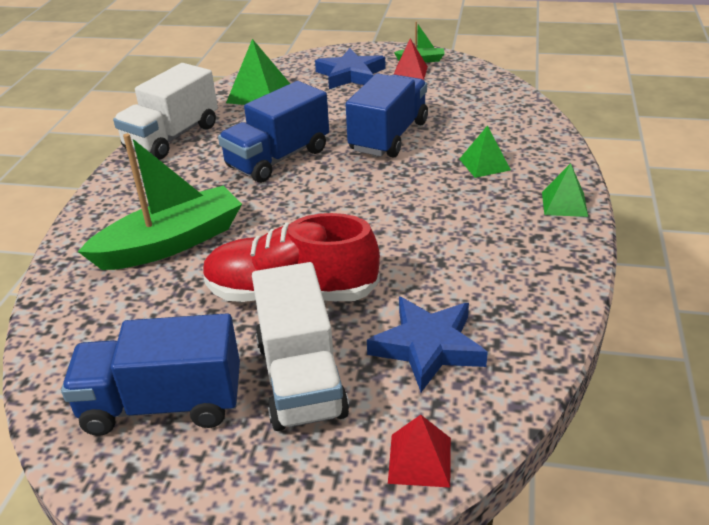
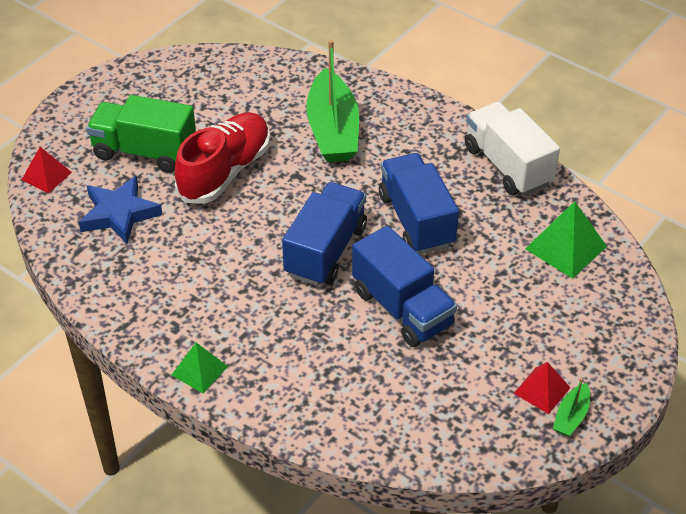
camera: 115 degrees right, 10 degrees up
blue truck [61,313,240,436] -> blue truck moved to [282,182,367,286]
white truck [252,262,349,431] -> green truck [86,95,196,172]
blue star [315,48,386,89] -> none
green pyramid [459,125,511,178] -> none

